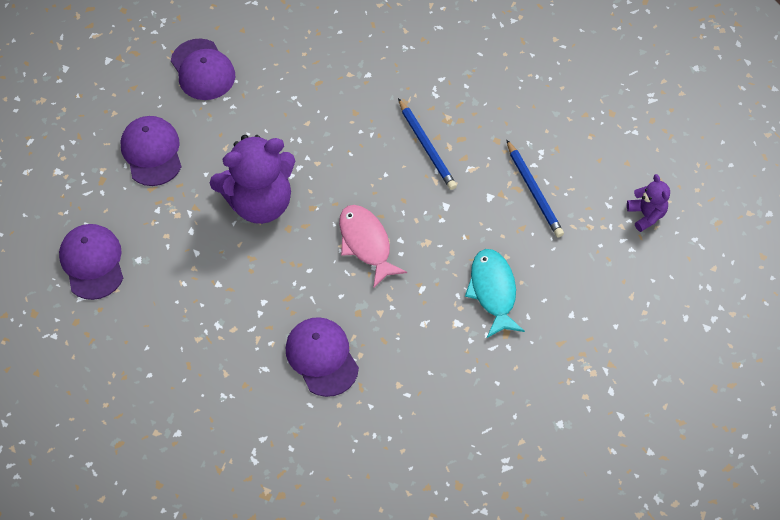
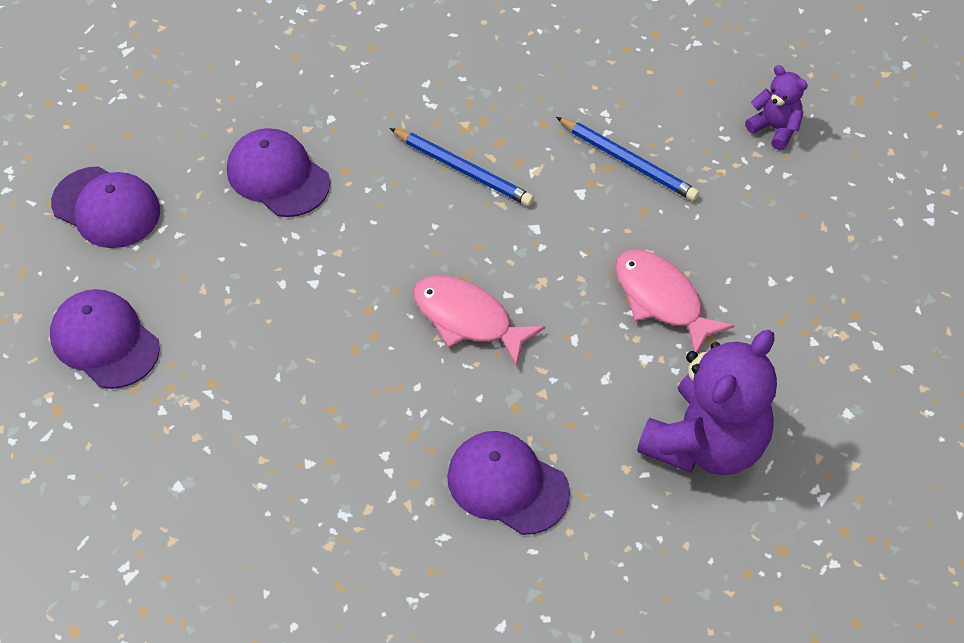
camera: 30 degrees left, 5 degrees down
purple cap [59,224,123,300] -> purple cap moved to [227,128,330,217]
purple teddy bear [210,135,295,224] -> purple teddy bear moved to [637,330,777,475]
turquoise fish [465,249,525,338] -> pink fish [615,250,735,353]

